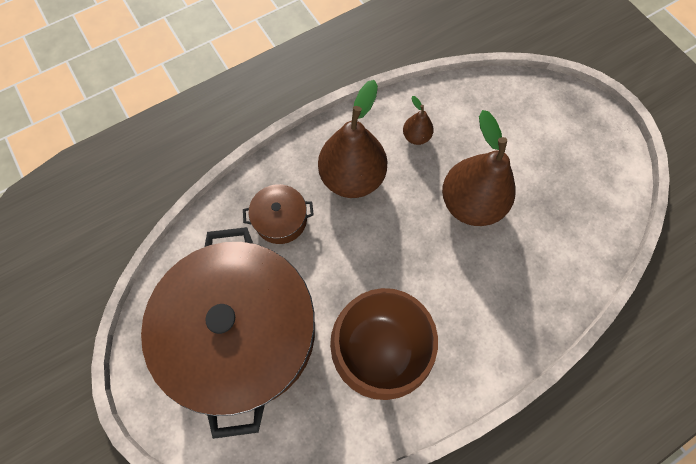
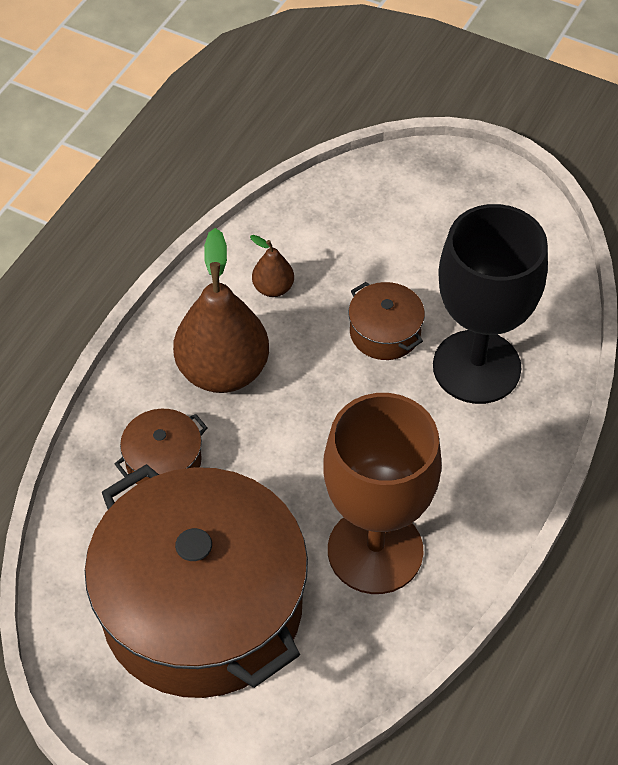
camera: 30 degrees left, 15 degrees down
brown pear [442,110,516,226] -> brown pot [348,282,425,360]
none -> black goblet [433,204,548,404]

